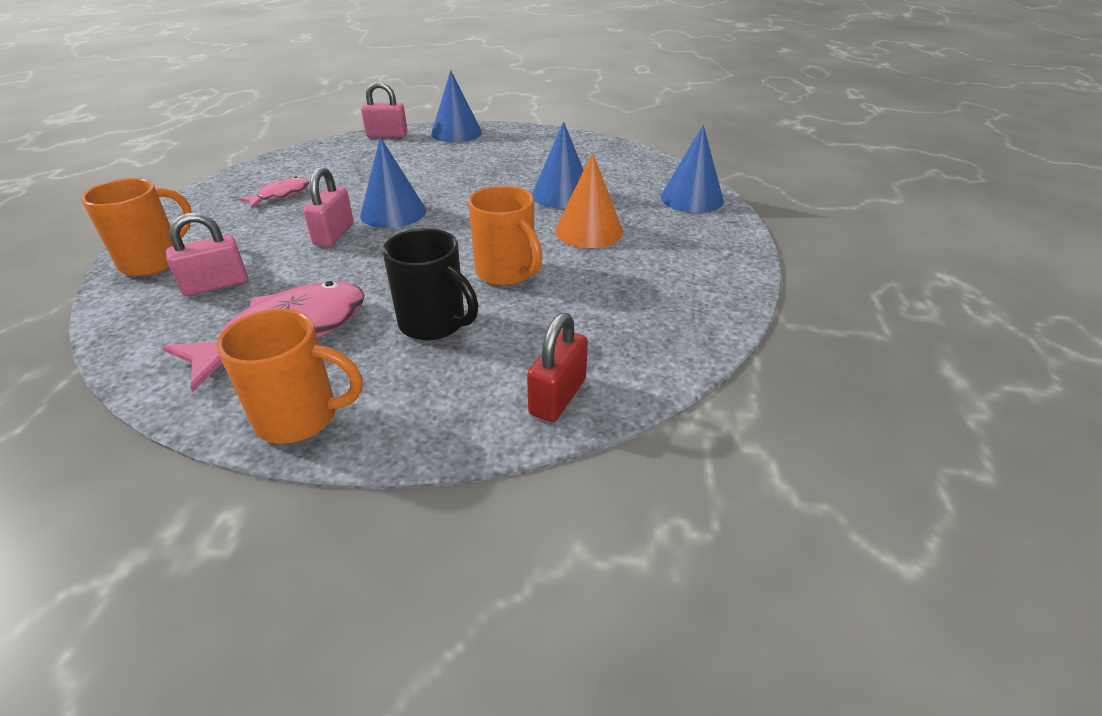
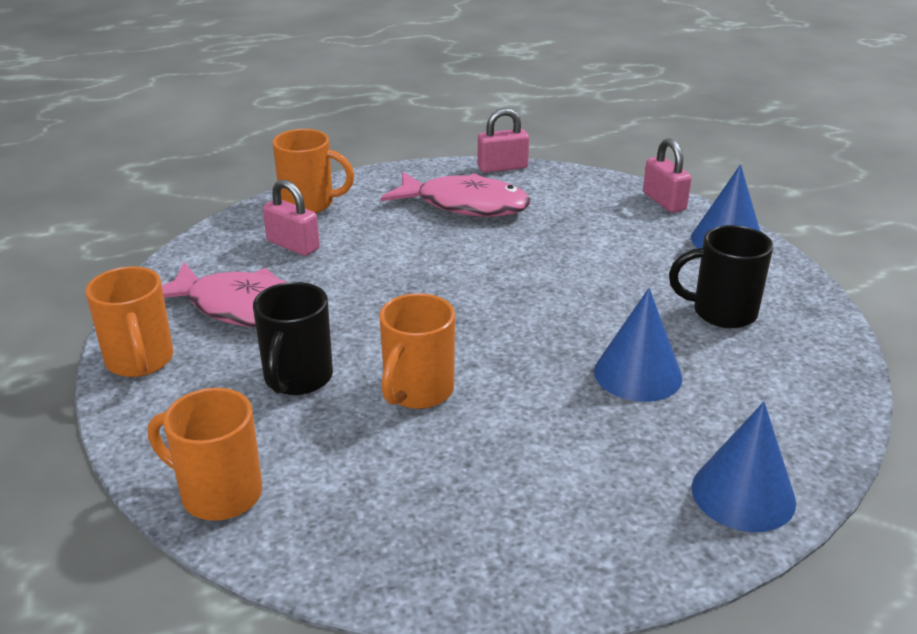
camera: 65 degrees right, 5 degrees down
pink fish [237,177,309,208] -> pink fish [381,171,530,217], size x1.94
pink padlock [303,167,354,247] -> pink padlock moved to [477,108,529,173]
blue cone [360,137,426,228] -> none
red padlock [527,313,588,422] -> orange mug [148,388,262,521]
orange cone [555,153,623,248] -> none
none -> black mug [669,225,773,328]

